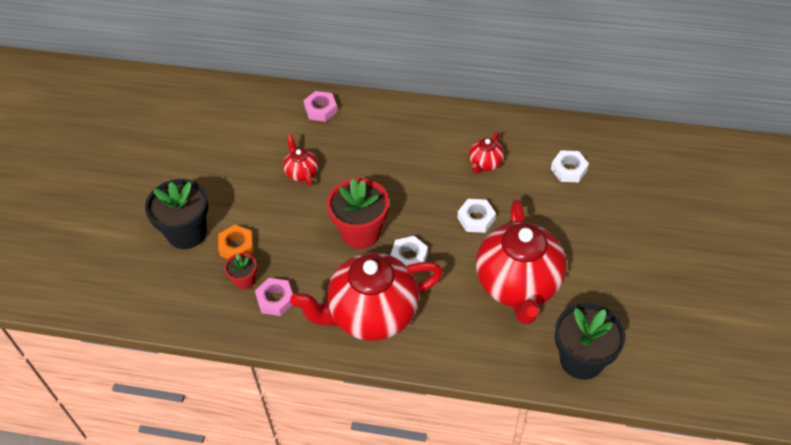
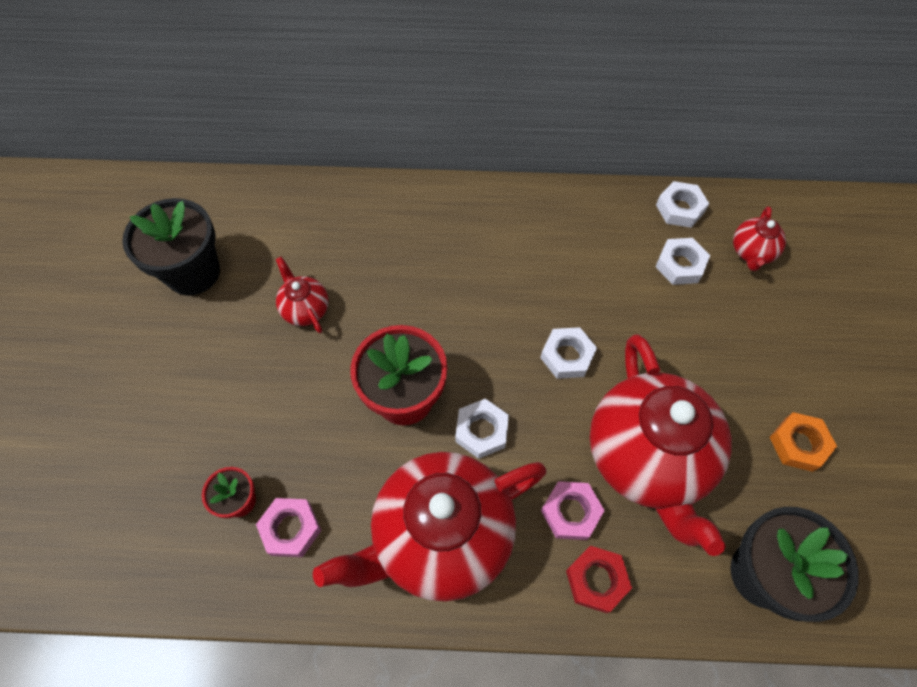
camera: 10 degrees left, 10 degrees up
black flower pot [145,179,208,249] -> black flower pot moved to [122,198,220,296]
orange nut [218,225,254,259] -> orange nut moved to [770,412,837,472]
pink nut [303,91,338,122] -> pink nut moved to [541,481,605,540]
red teapot [469,132,504,174] -> red teapot moved to [733,206,786,271]
none -> red nut [566,546,632,613]
none -> white nut [656,181,709,228]

